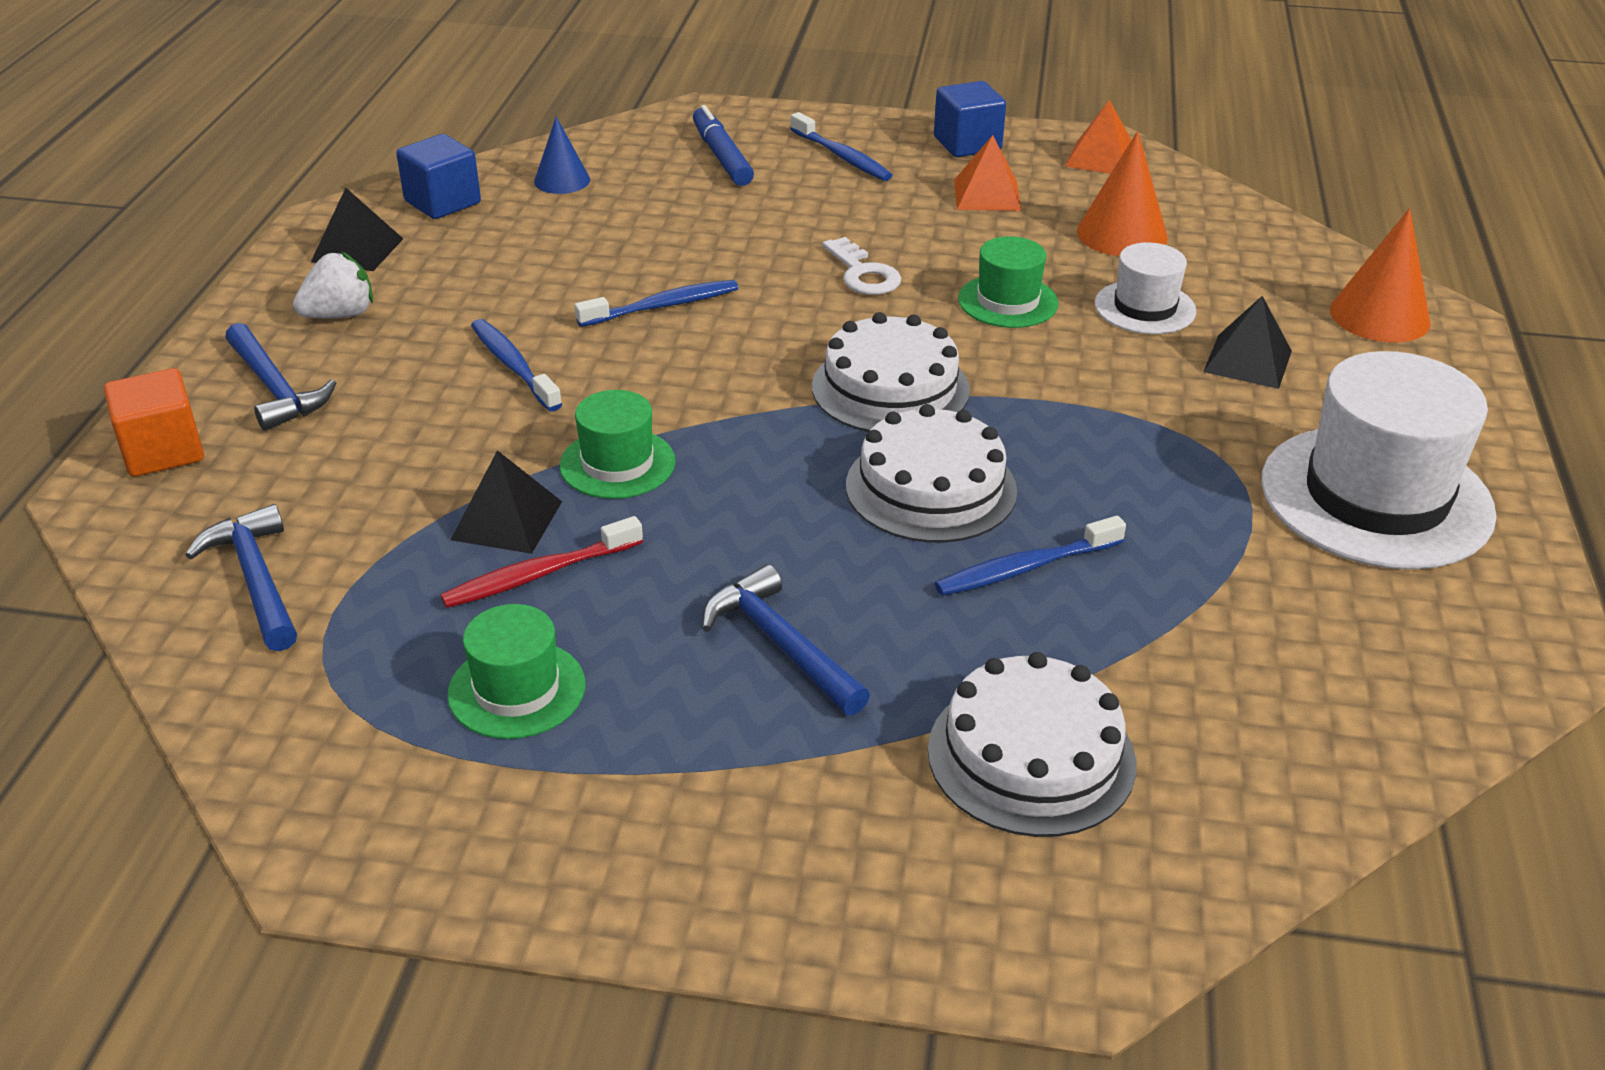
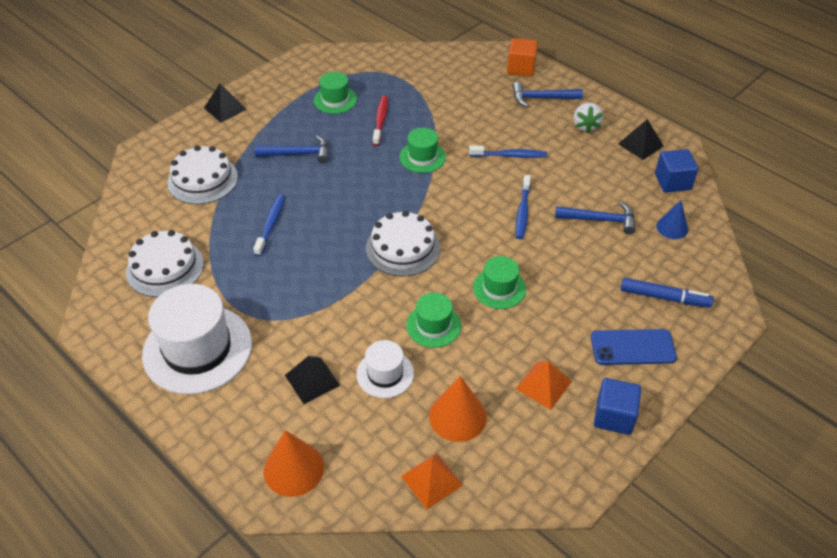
camera: 125 degrees right, 10 degrees up
blue hammer [185,504,297,651] -> blue hammer moved to [555,202,636,234]
black pyramid [451,450,562,554] -> black pyramid moved to [204,83,247,123]
blue toothbrush [790,112,893,181] -> blue phone [591,329,677,365]
white key [822,237,901,295] -> green hat [473,256,526,309]
white cake [846,404,1017,543] -> white cake moved to [126,230,204,297]
orange pyramid [1065,100,1131,174] -> orange pyramid moved to [401,453,463,509]

